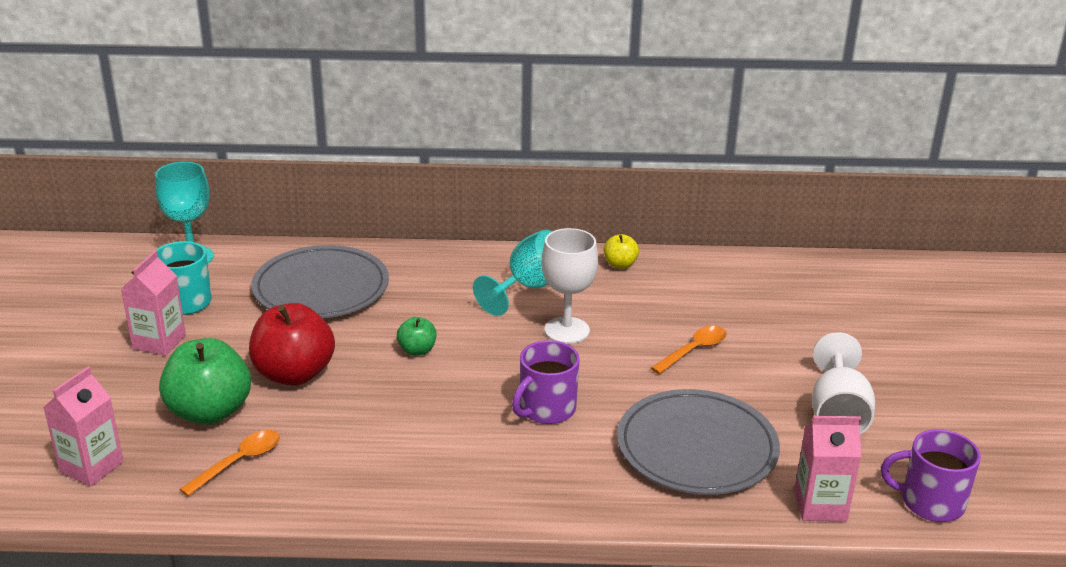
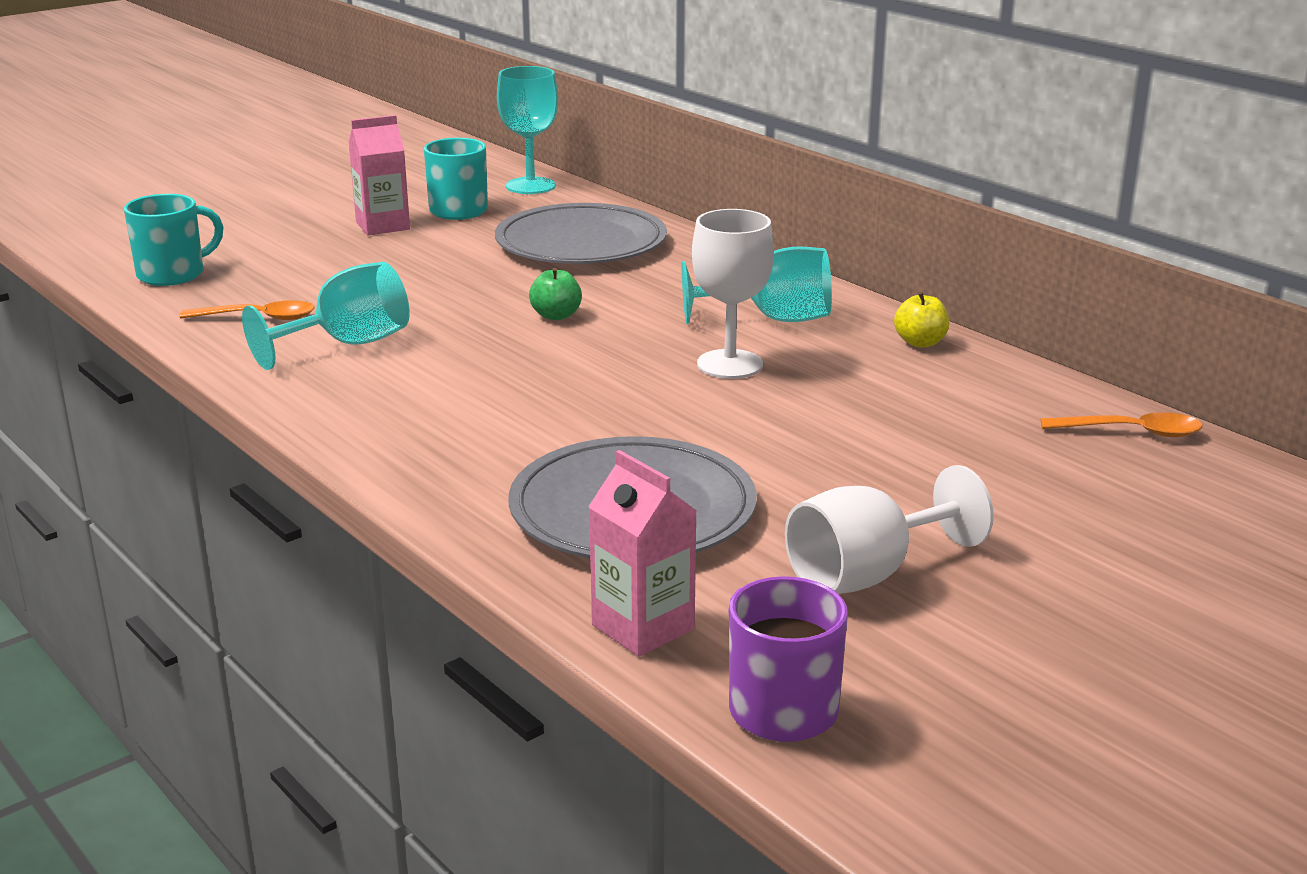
camera: 50 degrees right, 5 degrees down
pink carton [43,366,123,486] -> turquoise mug [124,194,223,286]
green apple [159,338,251,425] -> none
red apple [249,303,335,386] -> none
purple mug [512,340,580,424] -> none
orange spoon [651,326,727,374] -> orange spoon moved to [1040,412,1203,437]
none -> turquoise goblet [242,262,410,370]

